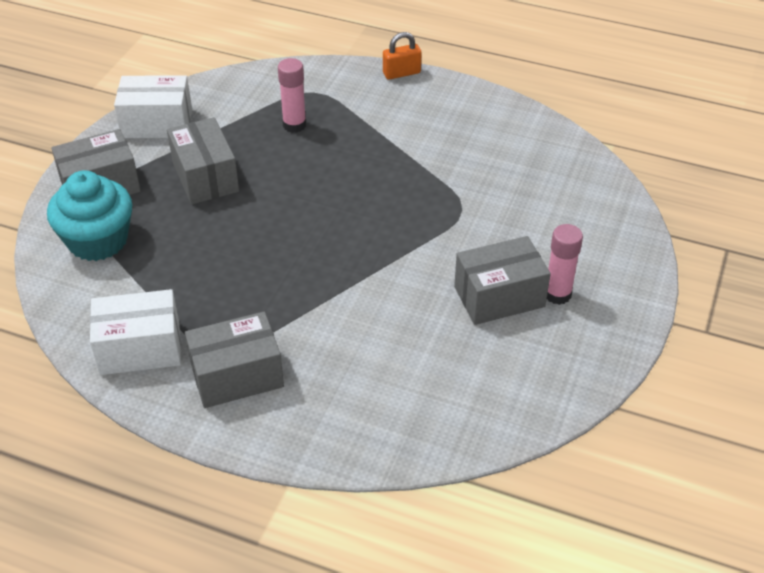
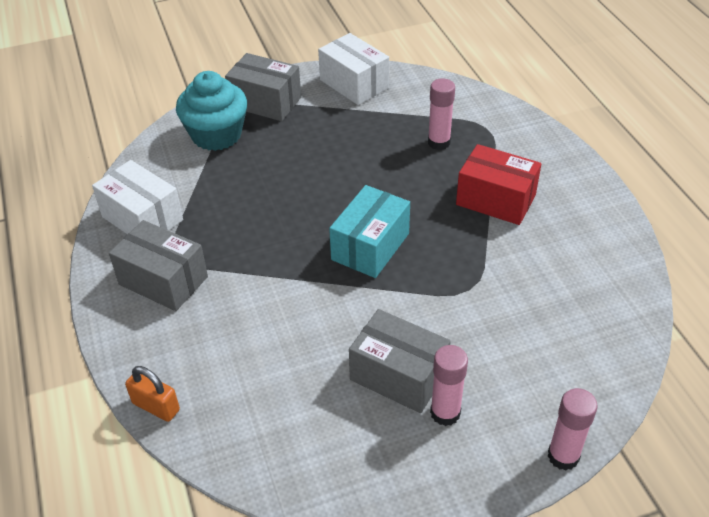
camera: 50 degrees right, 0 degrees up
grey box [167,117,239,204] -> none
orange padlock [383,32,422,80] -> orange padlock moved to [125,366,180,422]
none -> turquoise box [329,185,410,278]
none -> red box [456,144,541,225]
none -> pink glue stick [548,388,598,471]

